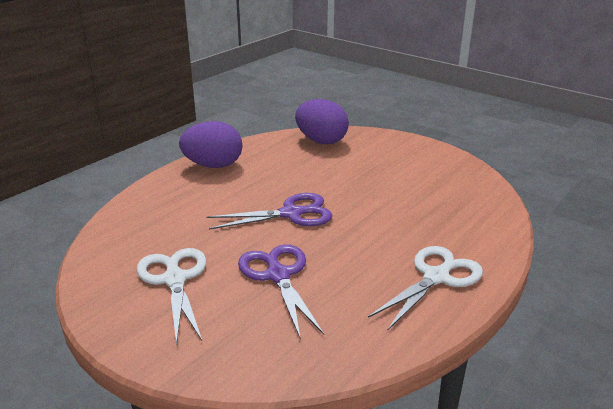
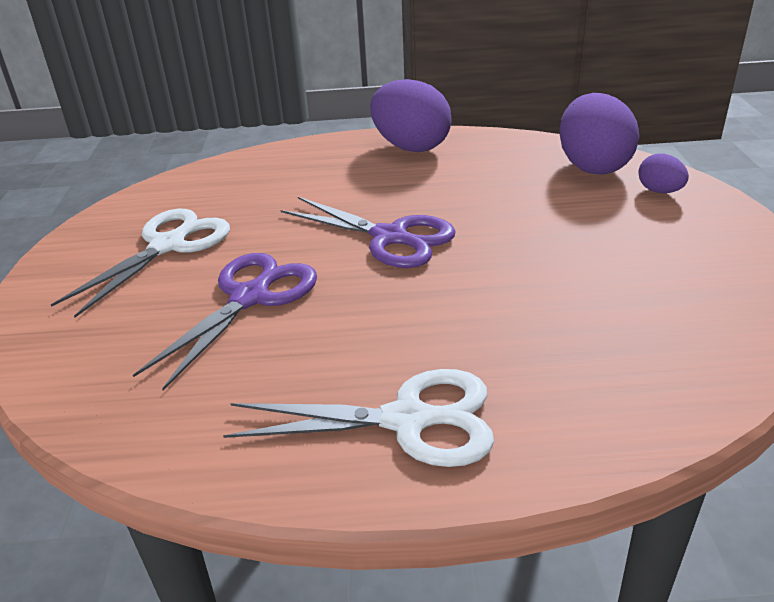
camera: 50 degrees right, 5 degrees up
none -> purple egg [638,153,689,193]

